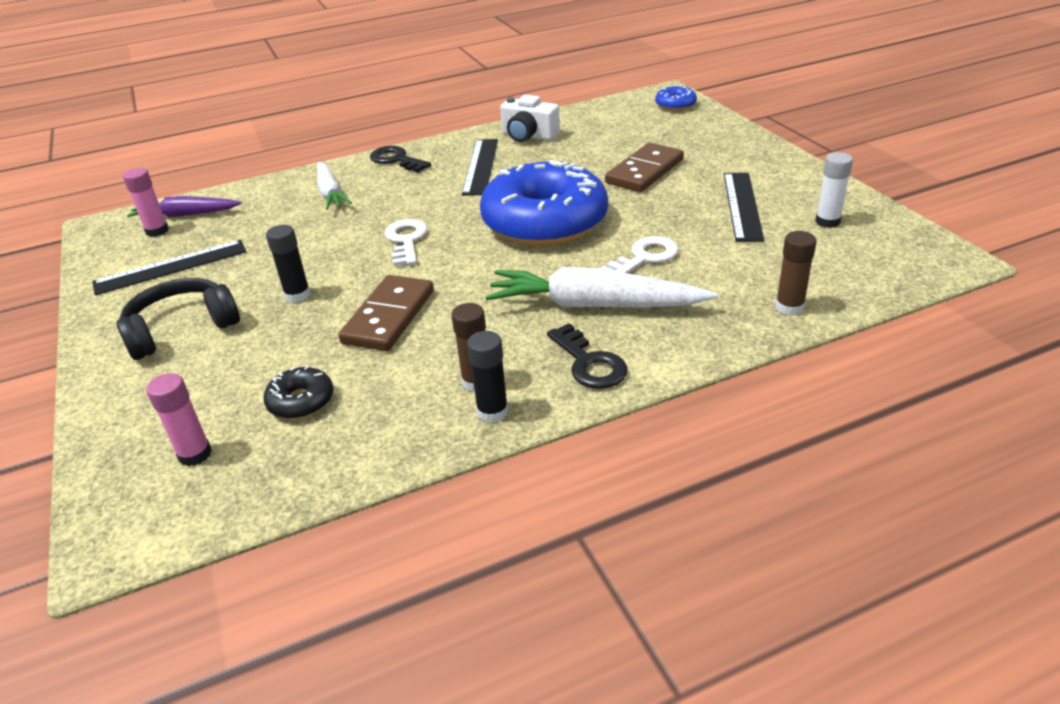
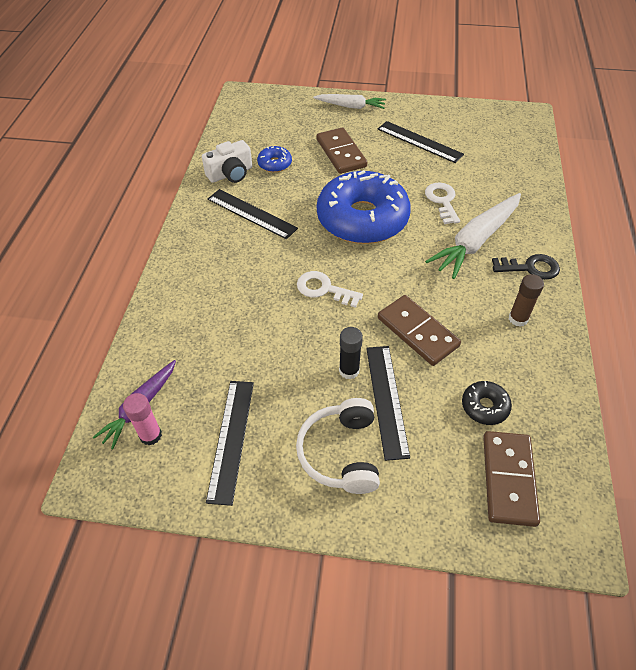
camera: 60 degrees left, 15 degrees up
black headphones [117,278,240,360] -> white headphones [296,398,380,494]
pink glue stick [146,373,212,466] -> brown domino [483,431,540,527]
white carrot [317,162,352,210] -> white carrot moved to [313,94,386,109]
black key [370,146,431,173] -> none
black glue stick [467,331,508,423] -> none
blue donut [655,85,697,111] -> blue donut moved to [257,146,292,172]
brown glue stick [775,231,817,315] -> none
white glue stick [815,152,853,228] -> none
none -> black ruler [366,346,410,461]

